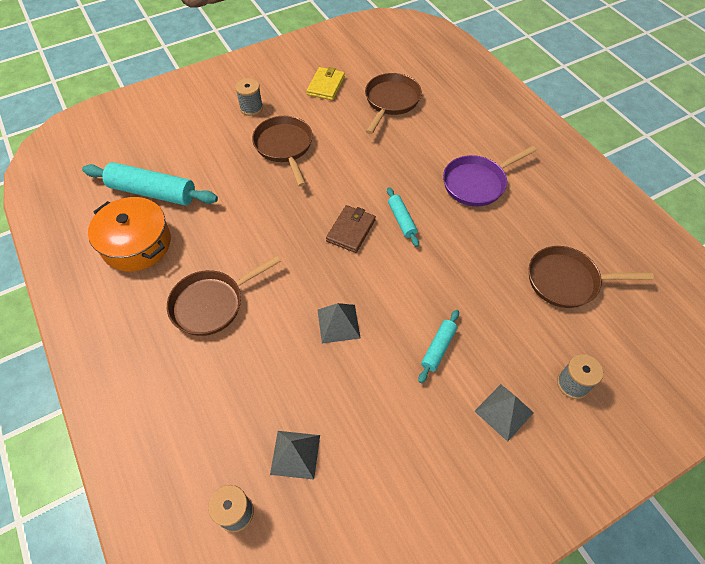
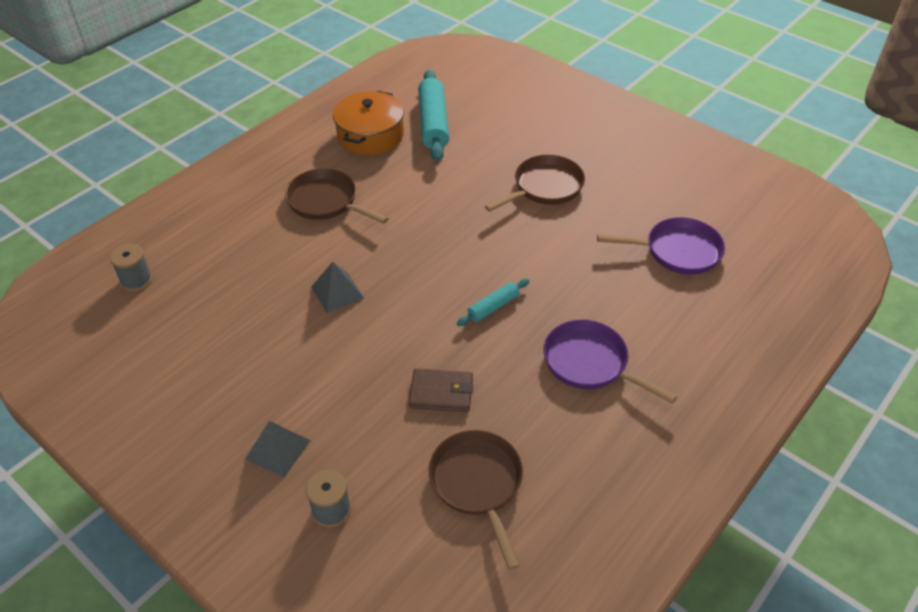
camera: 70 degrees right, 10 degrees down
grey spool [235,78,263,116] -> none
grey pyramid [270,431,320,480] -> none
yellow wallet [307,67,345,100] -> none
brown wallet [326,205,376,253] -> brown wallet moved to [409,368,473,412]
brown pan [365,73,422,134] -> purple pan [597,217,725,275]
turquoise rolling pin [418,310,459,383] -> none

